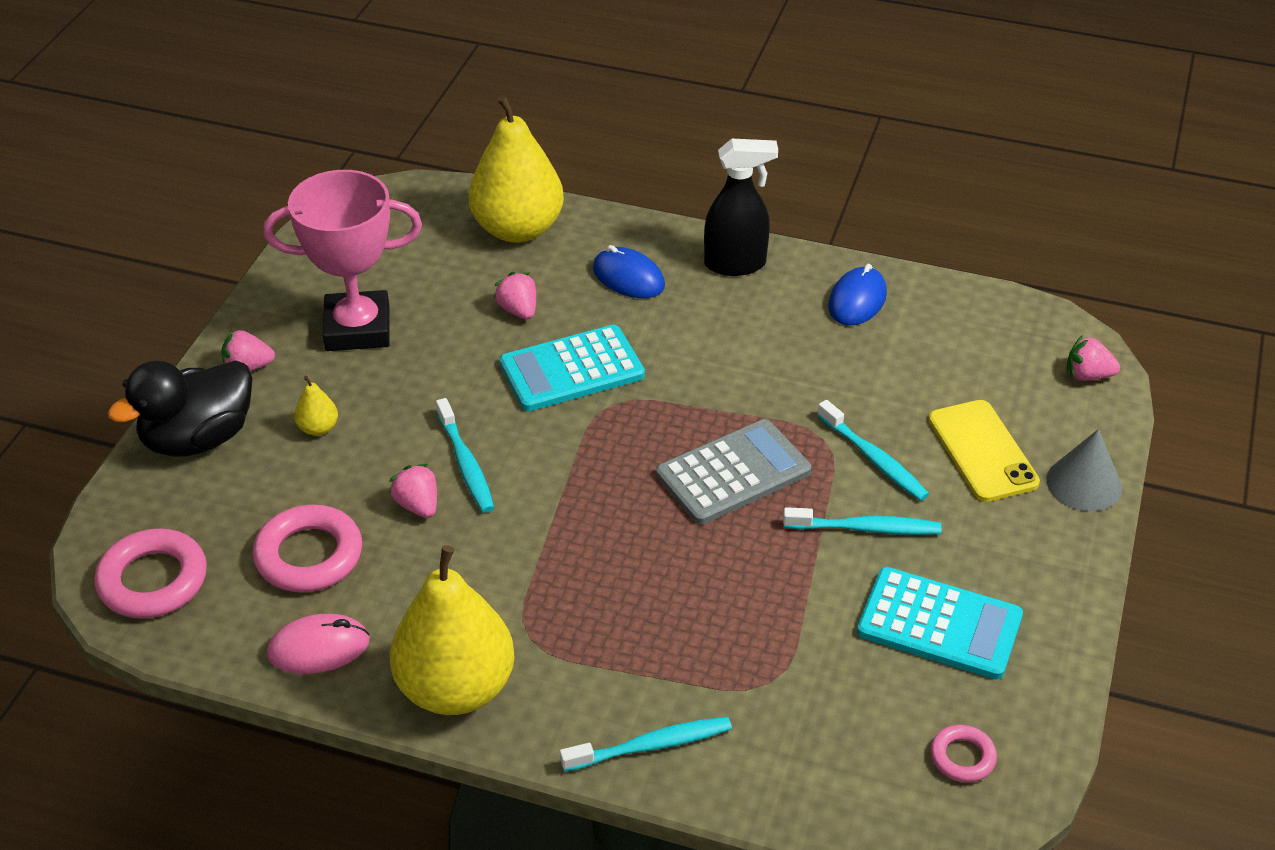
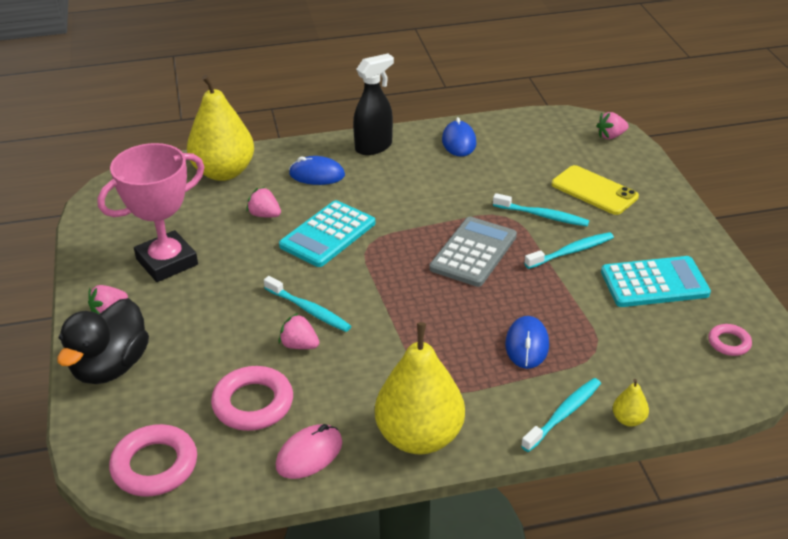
camera: 30 degrees left, 5 degrees down
yellow pear [294,376,338,436] -> yellow pear moved to [613,379,649,427]
grey cone [1046,429,1122,511] -> none
none -> blue mouse [505,316,549,369]

